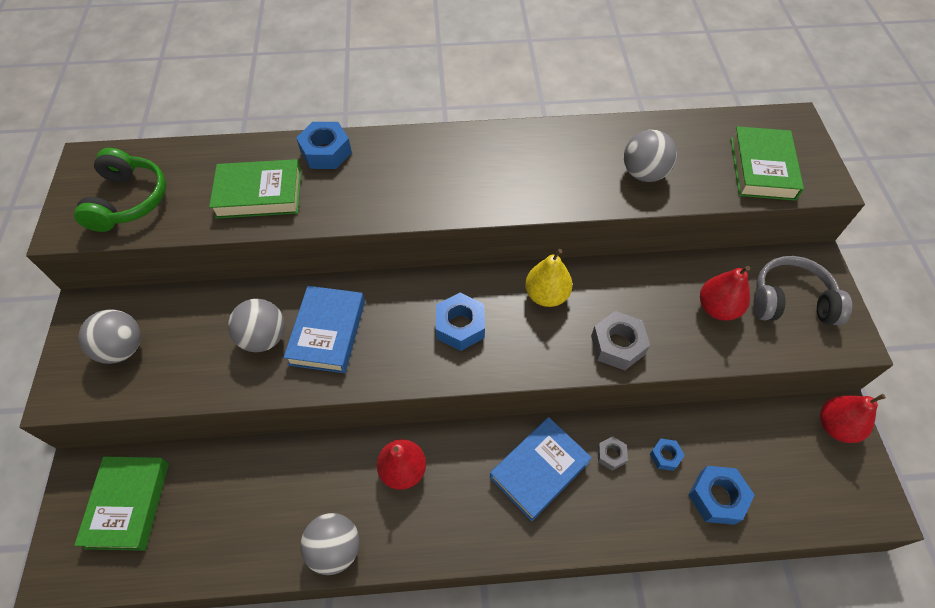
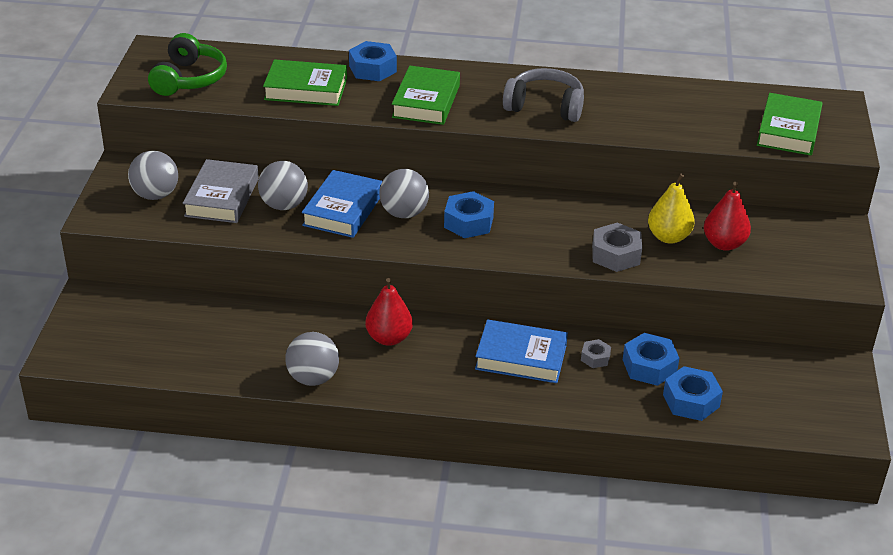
camera: 10 degrees right, 20 degrees down
green book [74,457,169,551] -> green book moved to [392,66,460,125]
blue book [490,417,592,521] -> blue book turned 45 degrees clockwise [475,319,568,383]
yellow pear [525,249,573,307] -> yellow pear moved to [648,173,695,244]
grey ball [624,130,677,182] -> grey ball moved to [379,169,429,218]
blue nut [650,439,685,471] -> blue nut [623,333,679,386], size x1.77
grey headphones [753,256,852,325] -> grey headphones moved to [503,68,584,122]
red pear [820,394,886,443] -> none
none -> grey book [183,159,259,223]

